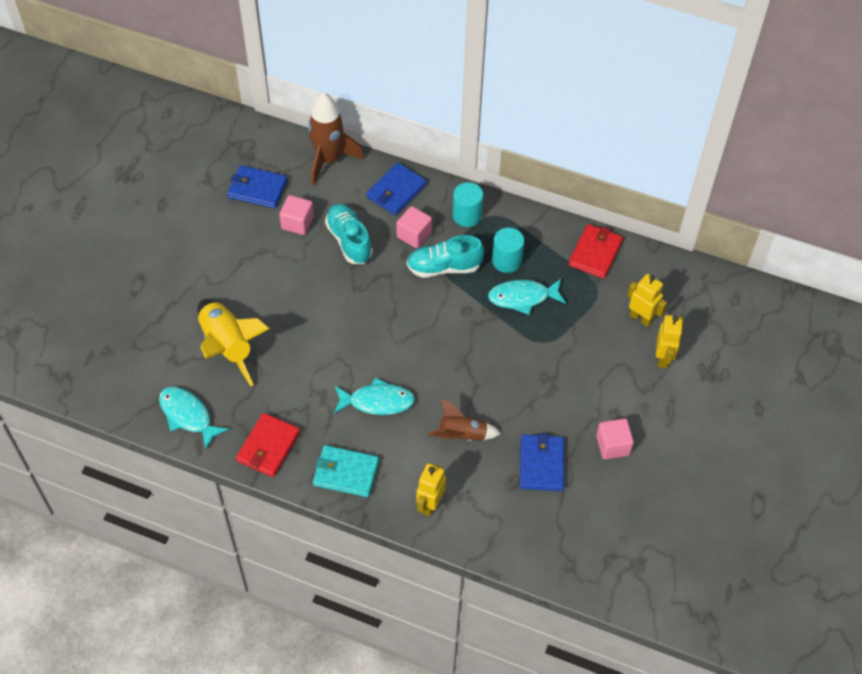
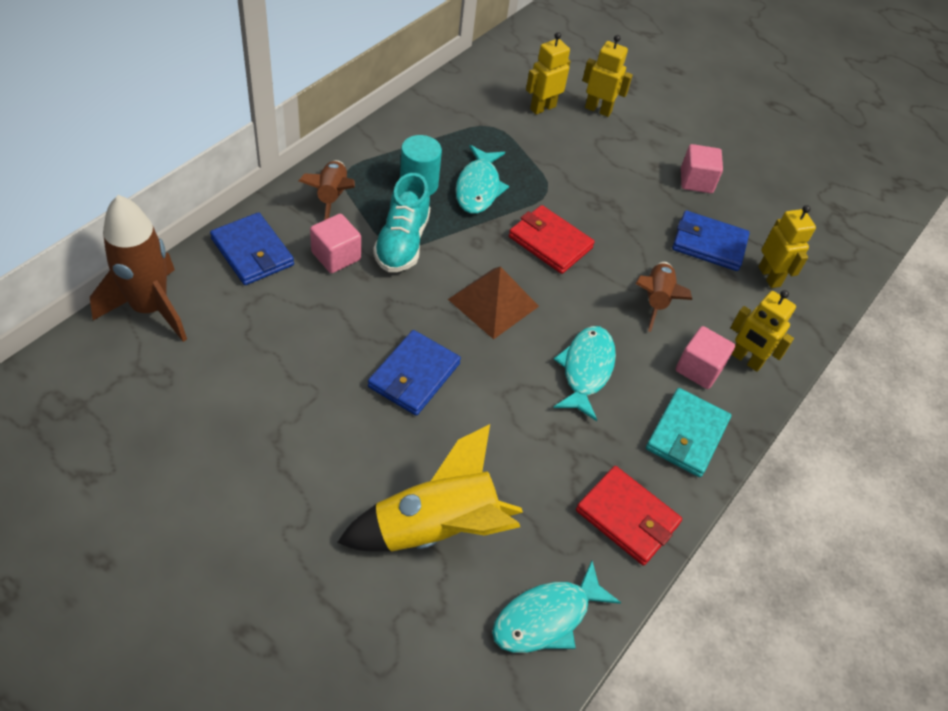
camera: 80 degrees left, 5 degrees down
blue wallet [227,165,287,208] -> blue wallet moved to [368,330,461,416]
pink cube [279,195,314,235] -> pink cube moved to [676,326,735,389]
turquoise shoe [325,204,373,264] -> none
turquoise cylinder [452,182,483,227] -> brown rocket [299,160,355,220]
red wallet [568,224,623,279] -> red wallet moved to [509,205,595,274]
none -> brown pyramid [448,267,539,339]
none -> yellow robot [758,205,816,288]

